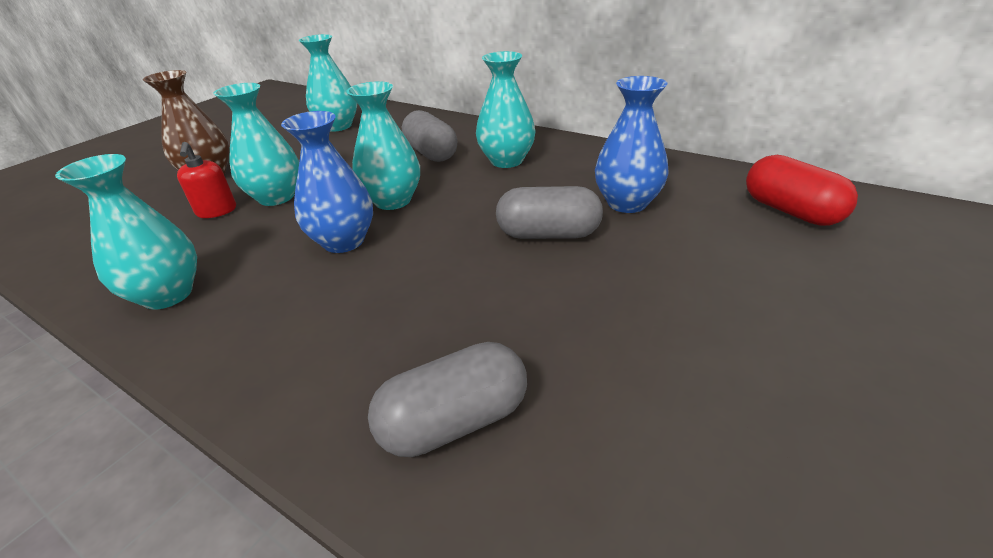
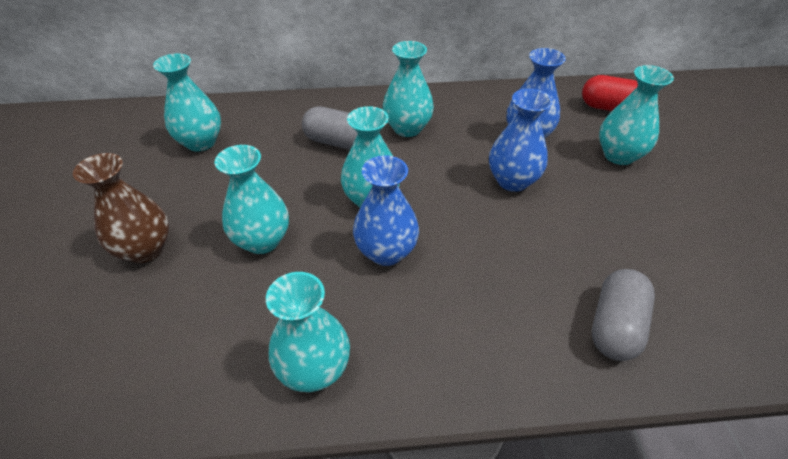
camera: 40 degrees left, 10 degrees up
red soap dispenser [177,142,236,218] -> none
grey capsule [496,186,603,239] -> blue vase [489,89,553,192]
none -> turquoise vase [599,65,674,165]

